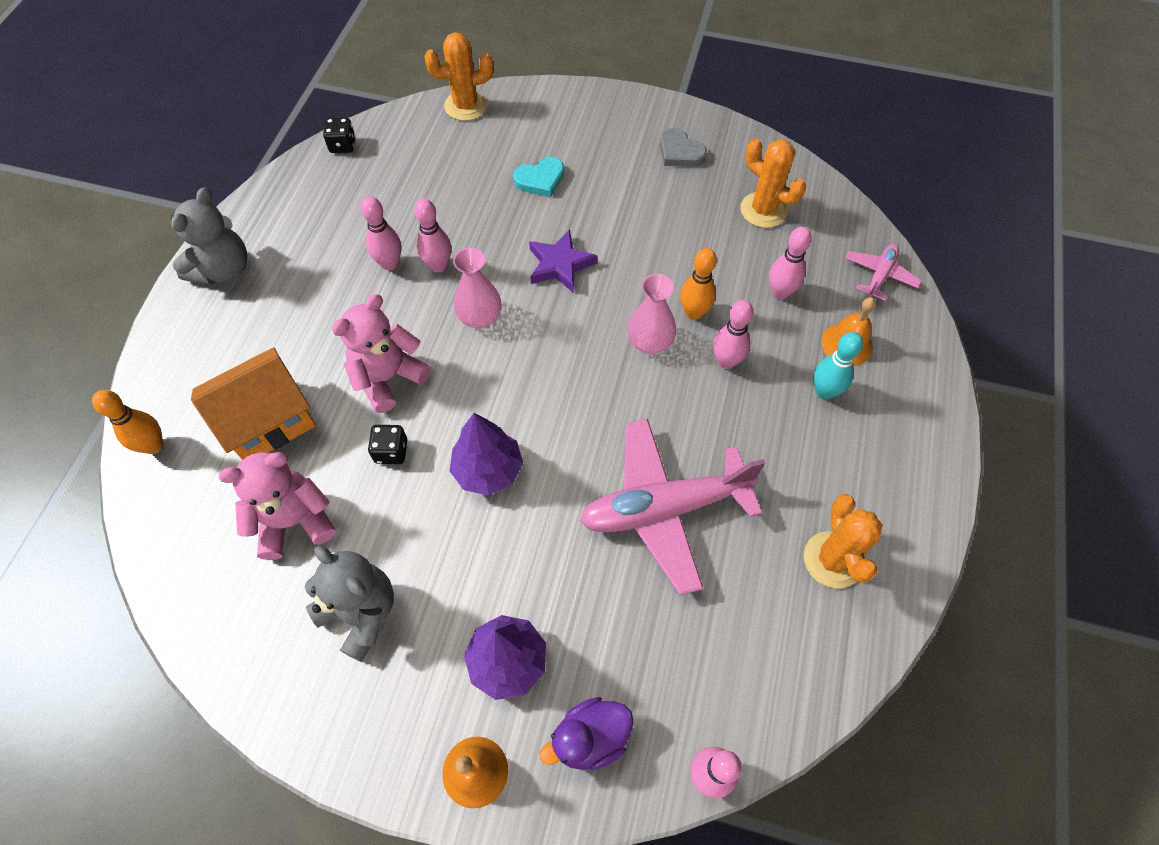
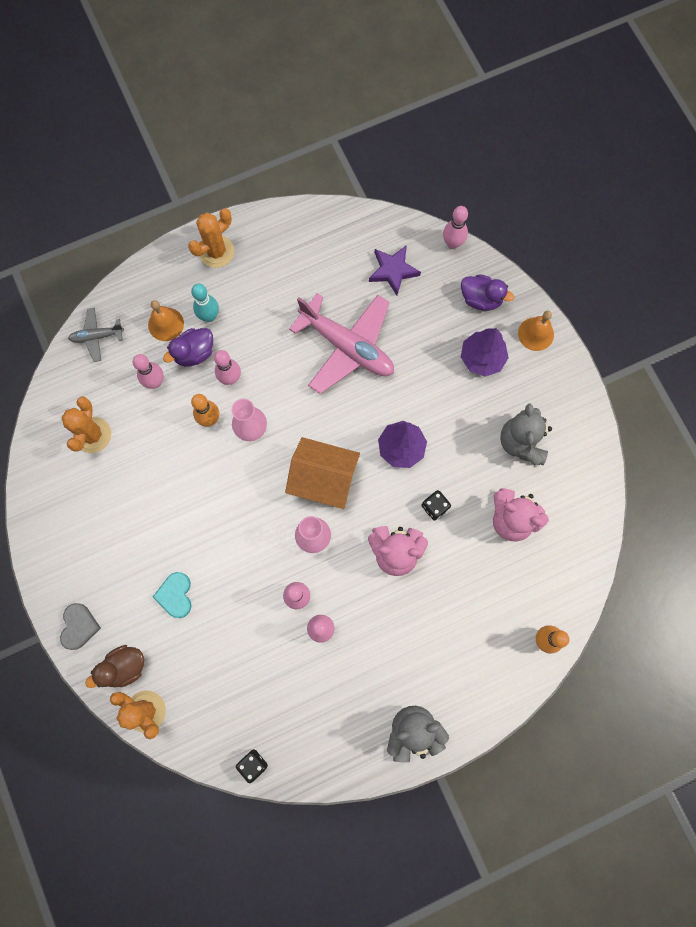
camera: 130 degrees left, 15 degrees up
orange house [191,347,316,460] -> orange house moved to [285,437,360,509]
turquoise heart [513,157,564,197] -> turquoise heart turned 120 degrees counterclockwise [153,572,192,618]
purple star [529,230,598,293] -> purple star moved to [369,245,421,295]
grey heart [660,128,707,167] -> grey heart moved to [60,603,101,650]
orange cactus [804,494,882,589] -> orange cactus moved to [188,208,234,268]
pink plane [845,244,922,301] -> grey plane [68,308,124,362]
none -> brown duck [85,645,144,688]
none -> purple duck [163,328,213,367]

